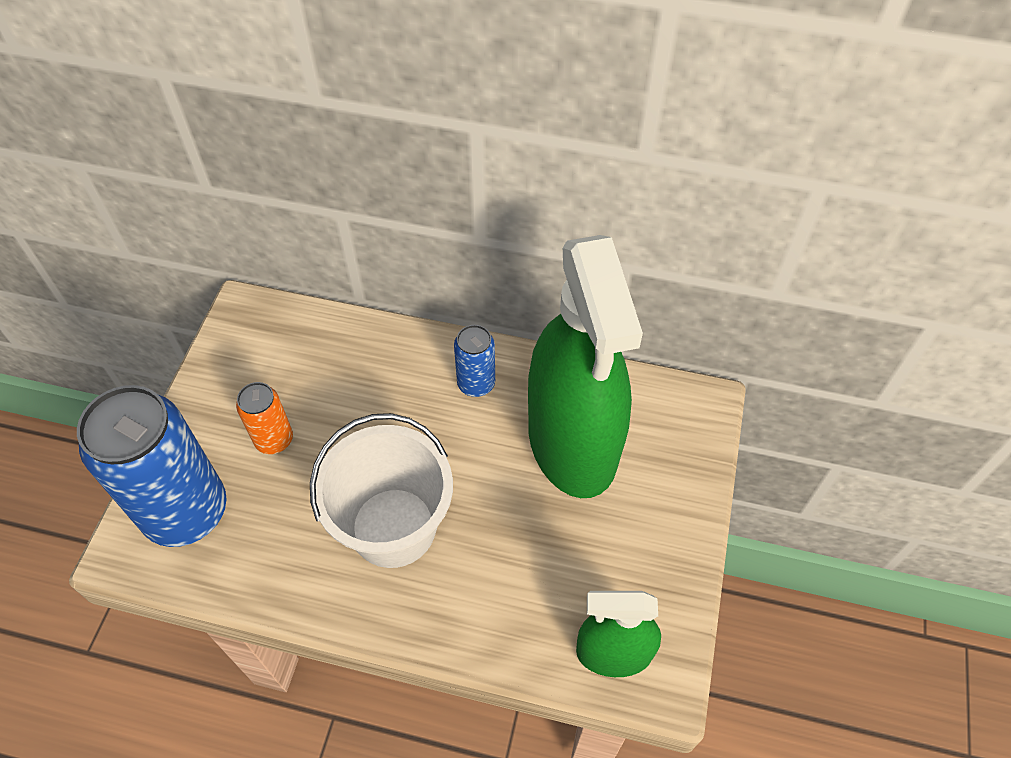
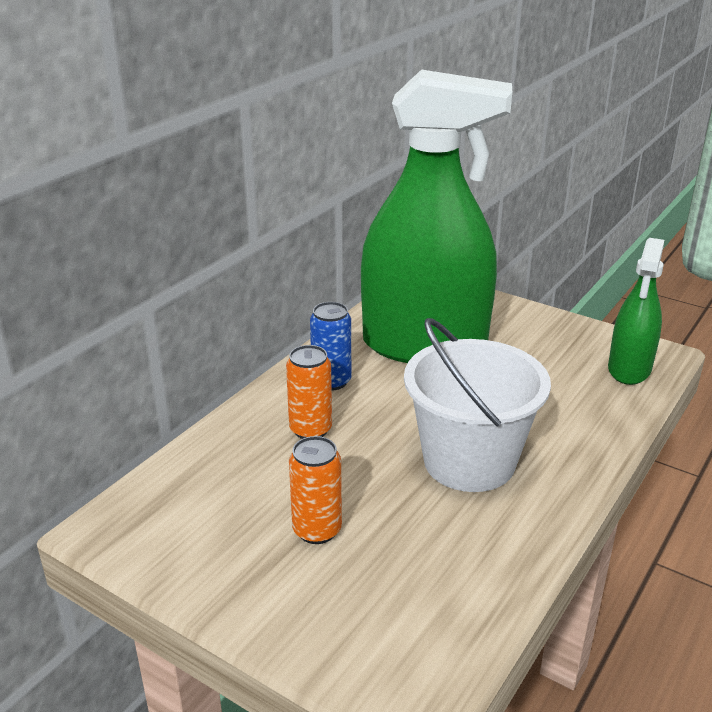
camera: 70 degrees left, 25 degrees down
blue can [77,385,227,547] -> none
none -> orange can [286,345,332,439]

